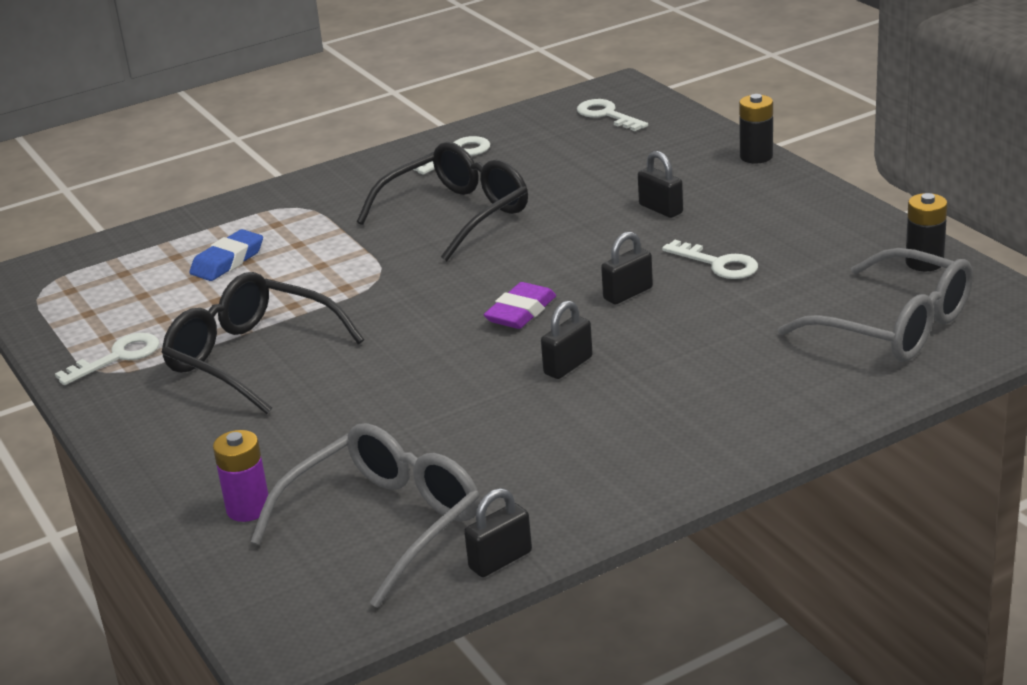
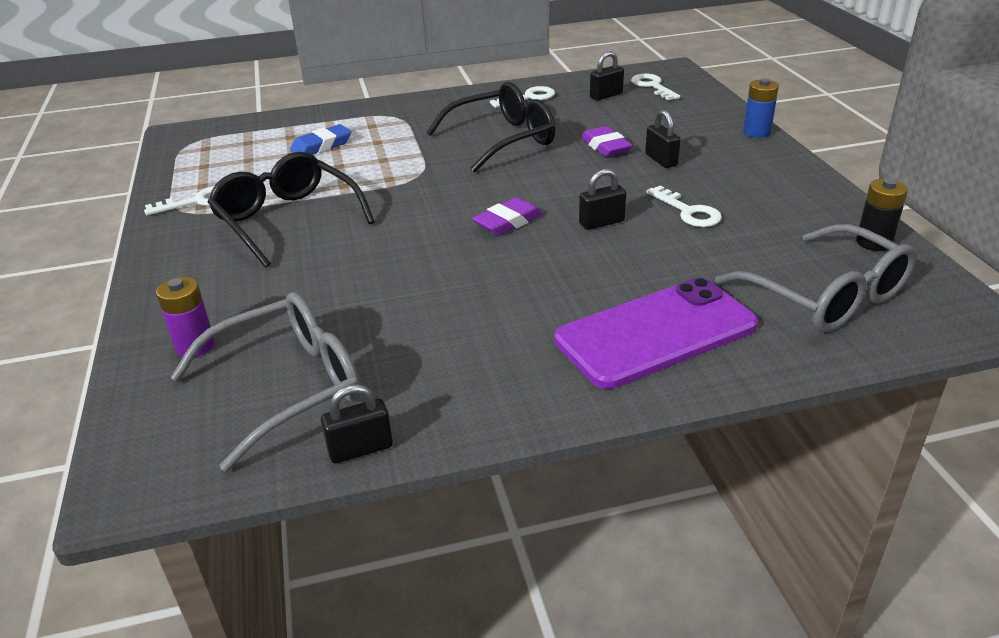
camera: 15 degrees right, 5 degrees up
black padlock [541,300,593,379] -> black padlock moved to [590,51,624,100]
black battery [739,94,773,164] -> blue battery [743,78,779,138]
none -> purple phone [555,277,758,389]
none -> purple eraser [581,126,633,157]

